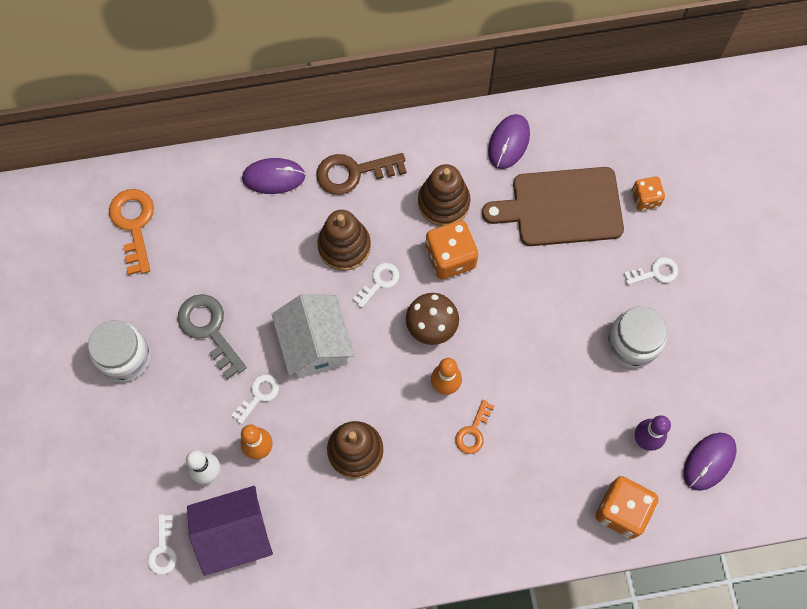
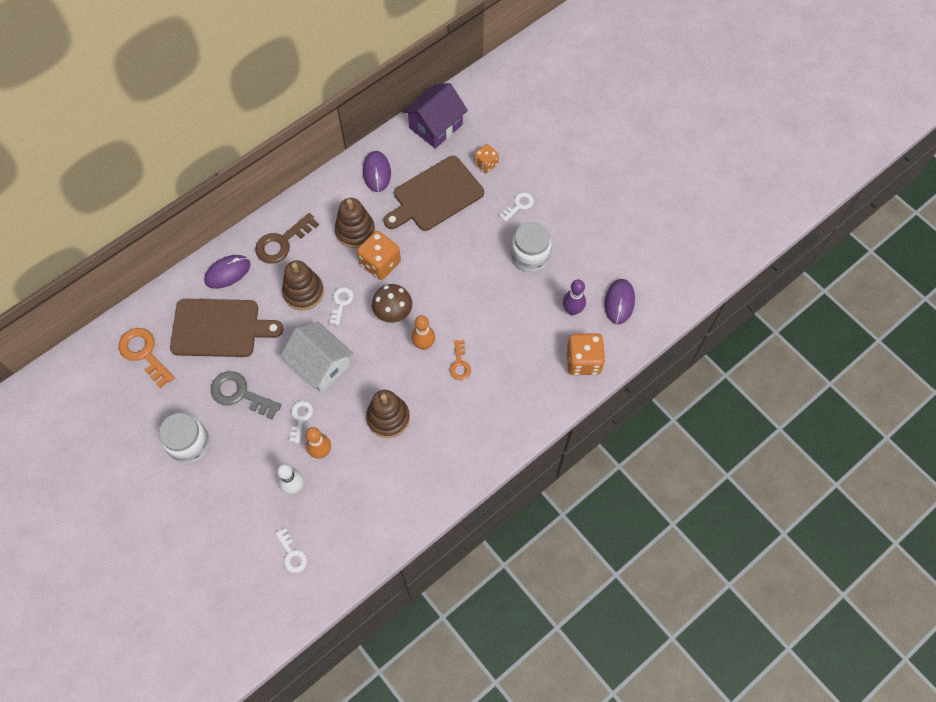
camera: 30 degrees left, 5 degrees down
purple house [187,486,273,576] -> purple house moved to [403,83,468,149]
none -> brown cutting board [170,299,284,357]

